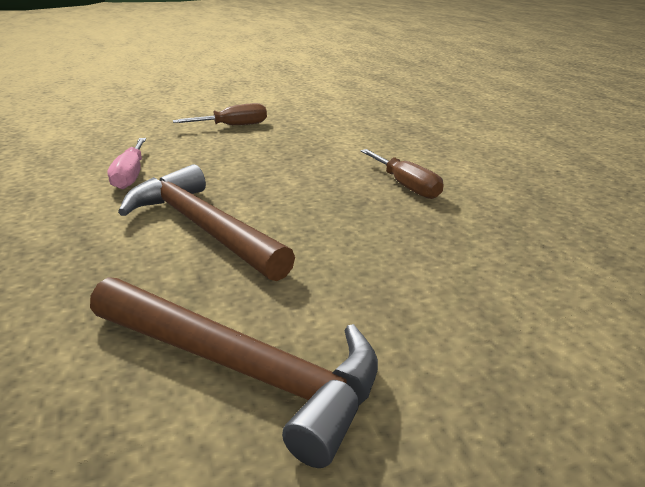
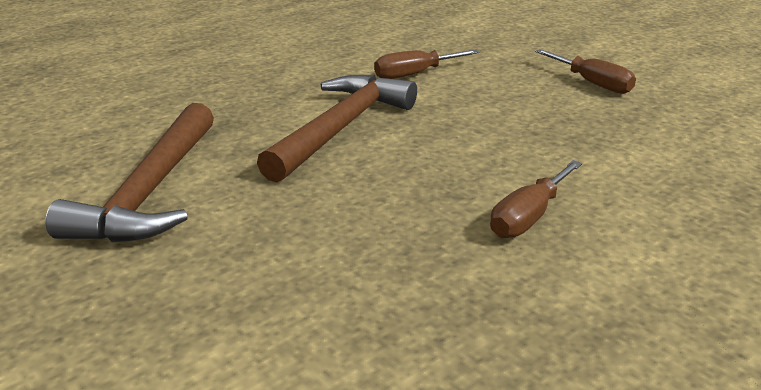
camera: 70 degrees right, 0 degrees up
pink screwdriver [108,138,146,189] -> brown screwdriver [374,49,480,79]

